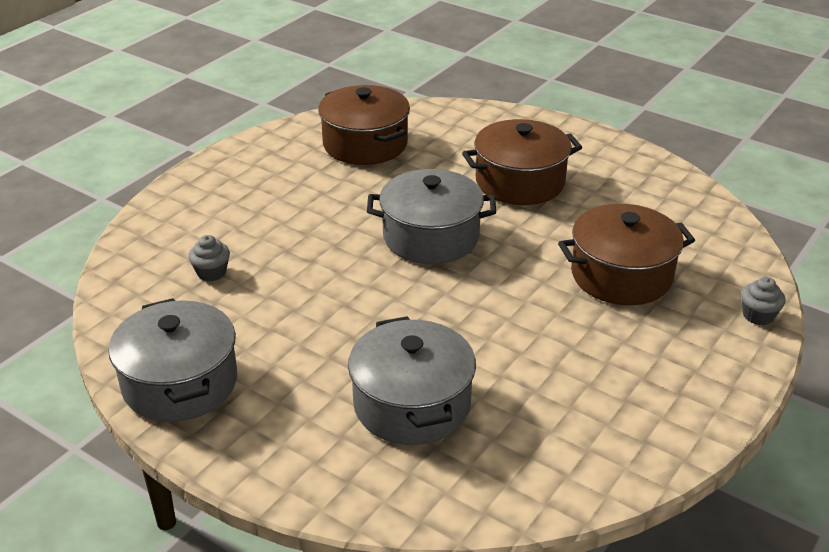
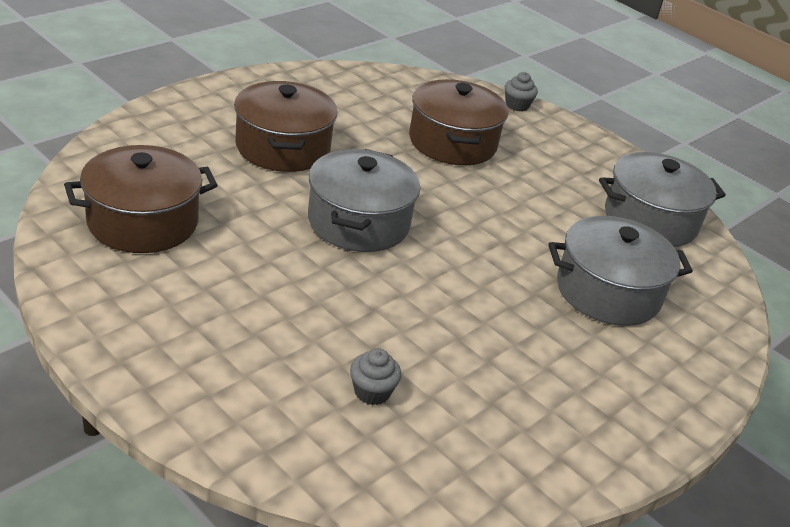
camera: 85 degrees left, 0 degrees up
grey pot [108,298,237,422] -> grey pot moved to [599,152,726,247]

